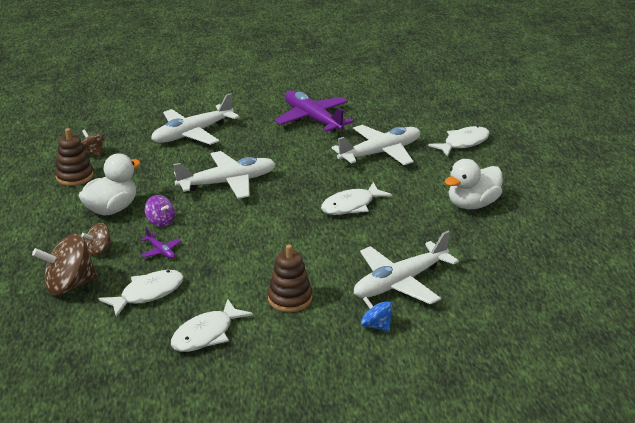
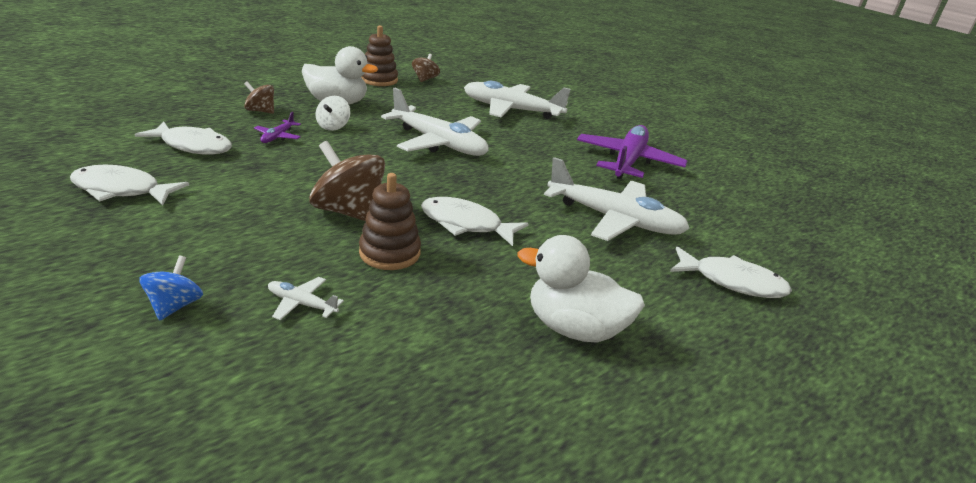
camera: 55 degrees right, 0 degrees up
brown spinning top [32,234,98,296] -> brown spinning top moved to [309,141,385,221]
purple spinning top [145,195,175,227] -> white spinning top [315,96,350,131]
brown stacking toy [268,244,312,312] -> brown stacking toy moved to [359,173,421,270]
white plane [354,231,459,305] -> white plane [268,277,344,320], size x0.43

